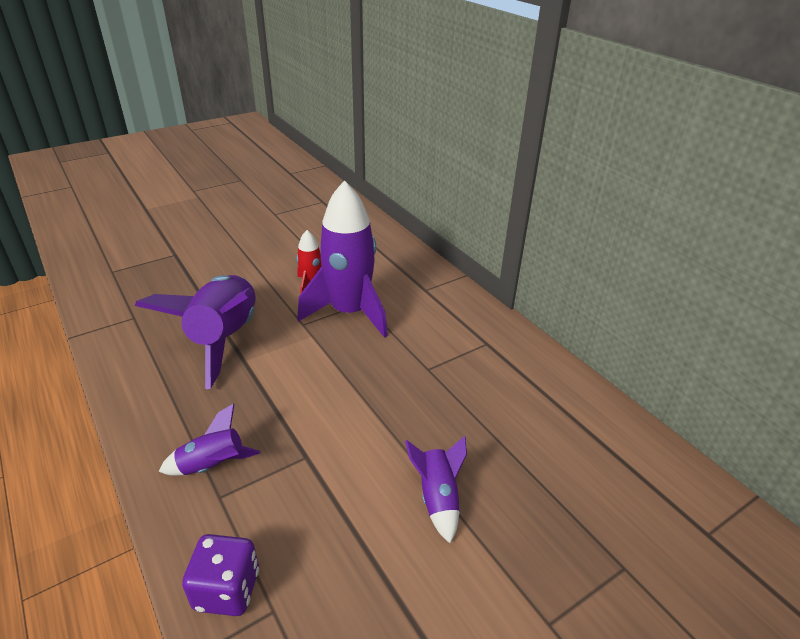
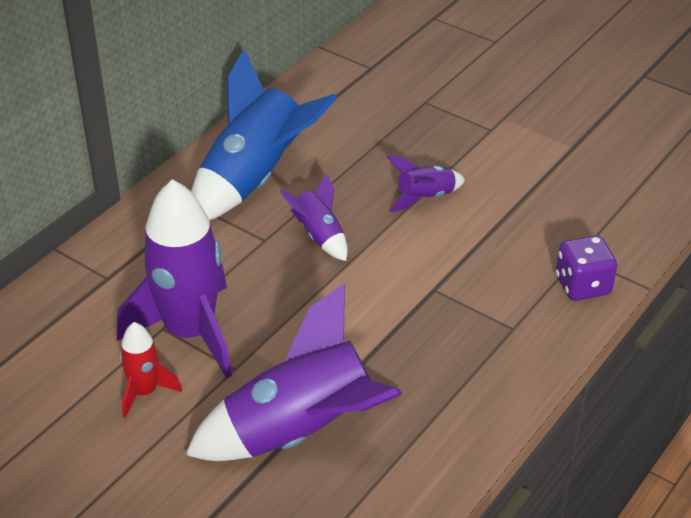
camera: 110 degrees left, 5 degrees up
purple rocket [158,404,260,476] -> purple rocket moved to [280,174,348,261]
none -> blue rocket [191,49,338,220]

